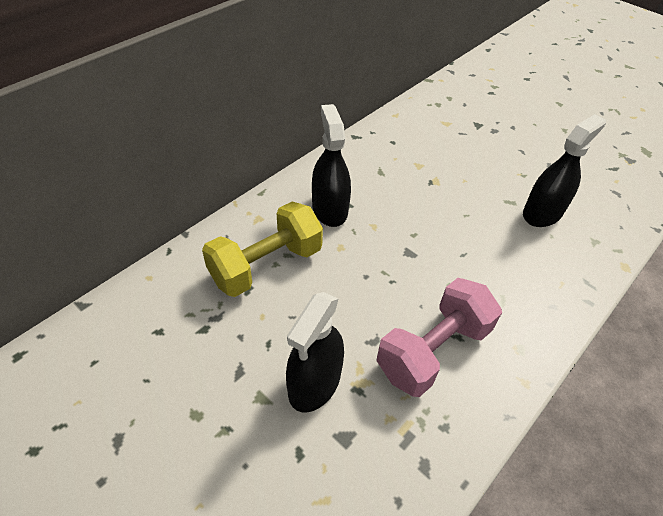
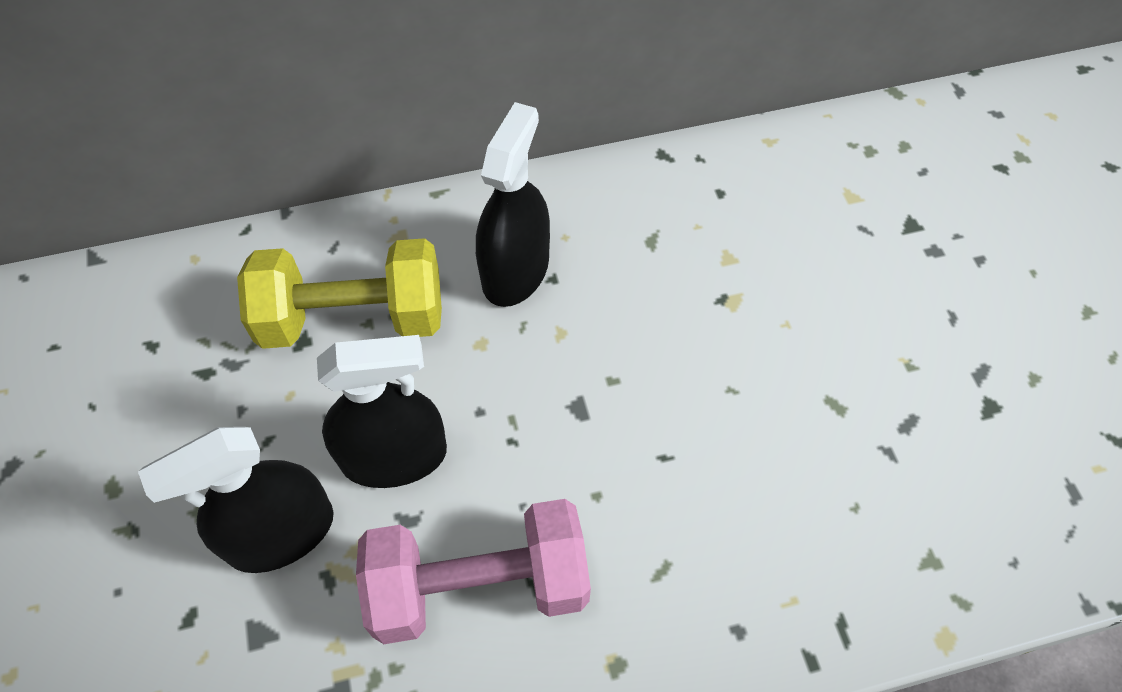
camera: 35 degrees right, 10 degrees up
black spray bottle [523,114,606,227] -> black spray bottle moved to [317,335,447,488]

